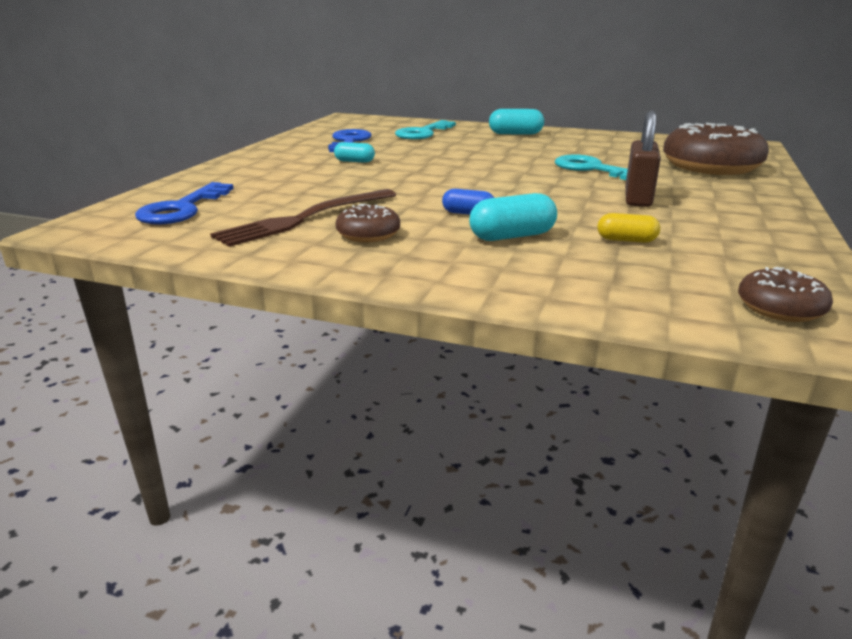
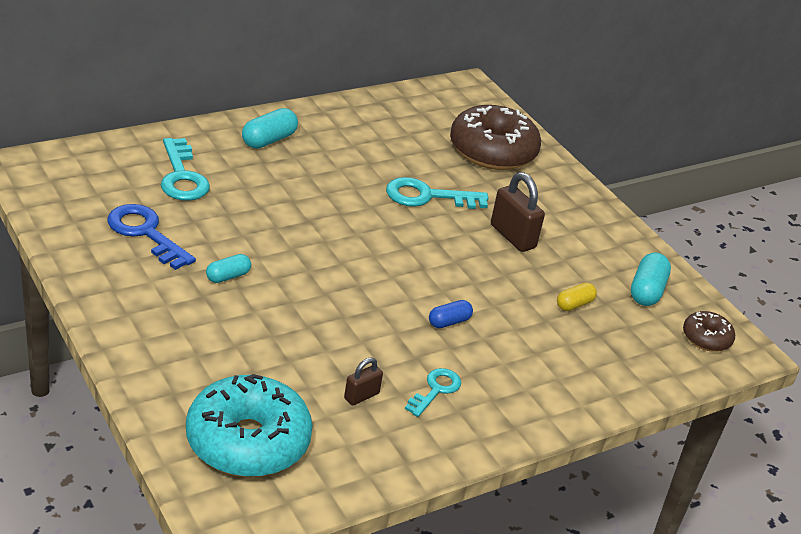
camera: 55 degrees left, 10 degrees up
blue key [135,182,234,224] -> turquoise donut [186,374,313,477]
brown fork [210,189,396,247] -> brown padlock [344,357,383,405]
brown donut [336,204,400,242] -> turquoise key [405,368,461,417]
turquoise capsule [469,193,557,241] -> turquoise capsule moved to [631,253,671,306]

